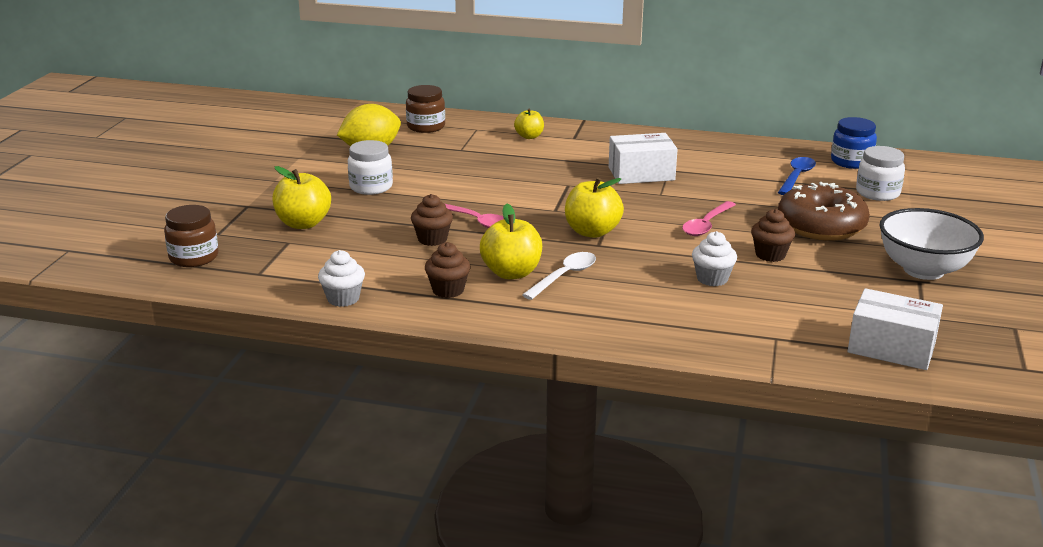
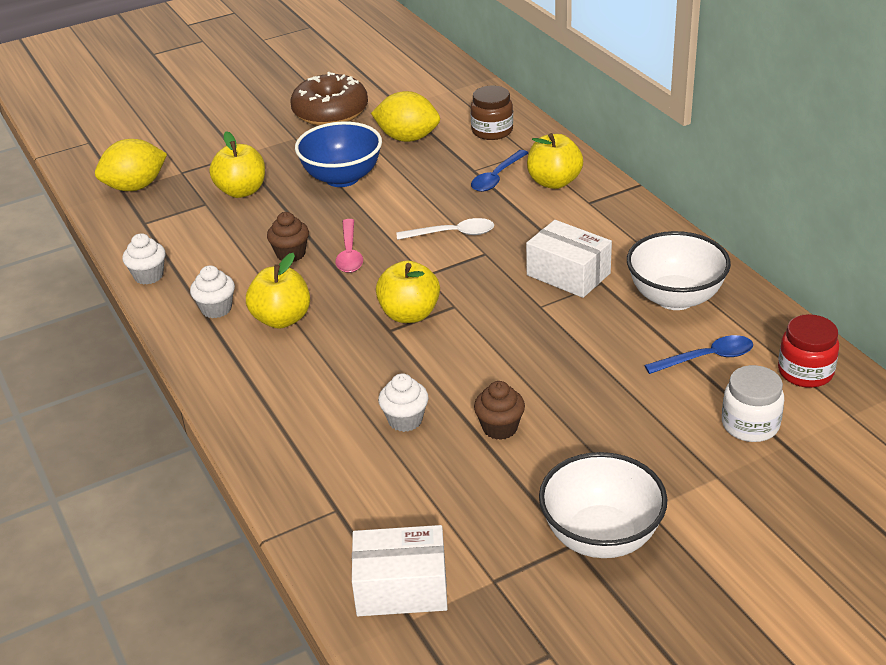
camera: 50 degrees right, 10 degrees up
brown jar [164,205,219,267] -> yellow lemon [95,139,167,191]
white jar [348,140,393,195] -> blue bowl [295,121,382,187]
brown cupcake [425,242,471,298] -> white cupcake [190,265,235,318]
yellow apple [514,109,544,139] -> yellow apple [527,133,583,189], size x1.64
white spoon [522,252,596,300] -> white spoon moved to [397,218,494,240]
pink spoon [682,201,736,236] -> none
brown donut [778,182,870,241] -> brown donut moved to [290,72,368,126]
blue jar [831,117,877,169] -> red jar [778,314,839,388]
white box [848,288,943,370] -> white box turned 75 degrees counterclockwise [352,525,448,616]
none -> blue spoon [471,150,528,192]
none -> white bowl [627,231,731,310]

